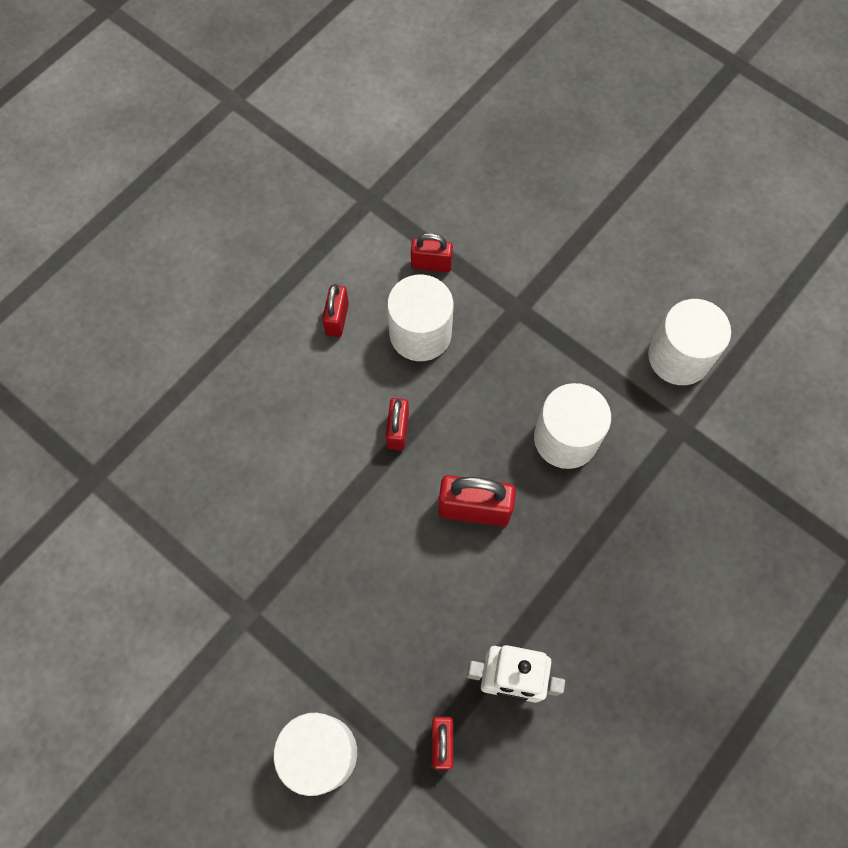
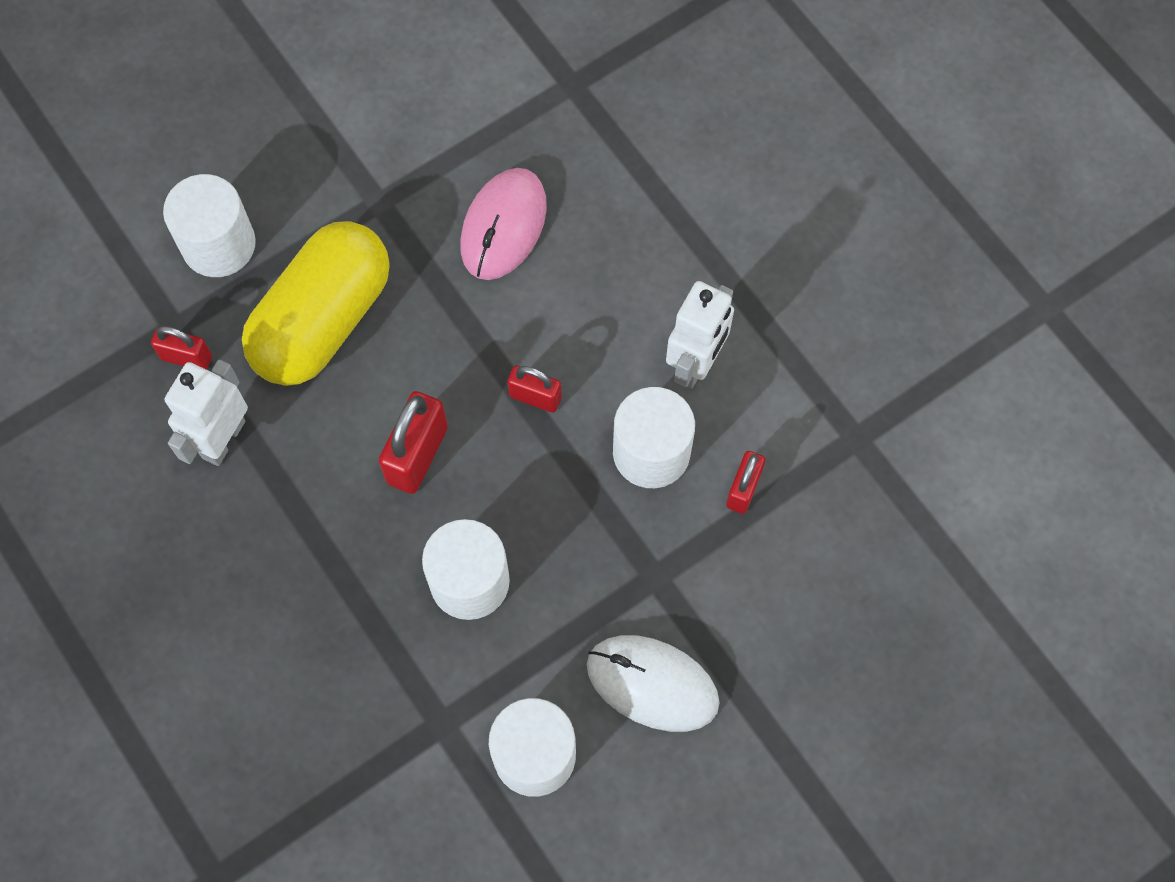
camera: 105 degrees right, 0 degrees up
red padlock [322,284,349,337] -> white robot [666,281,734,389]
none -> yellow capsule [242,221,390,386]
none -> pink mouse [460,168,547,280]
none -> white mouse [587,635,720,732]

